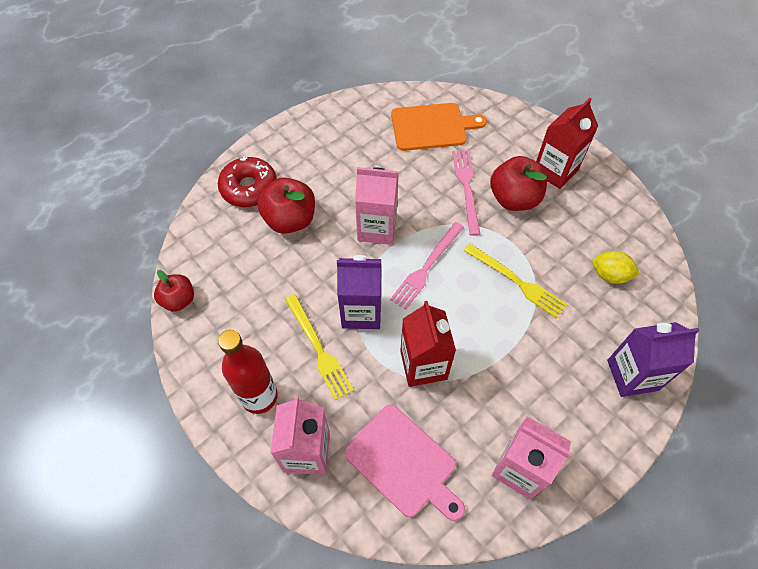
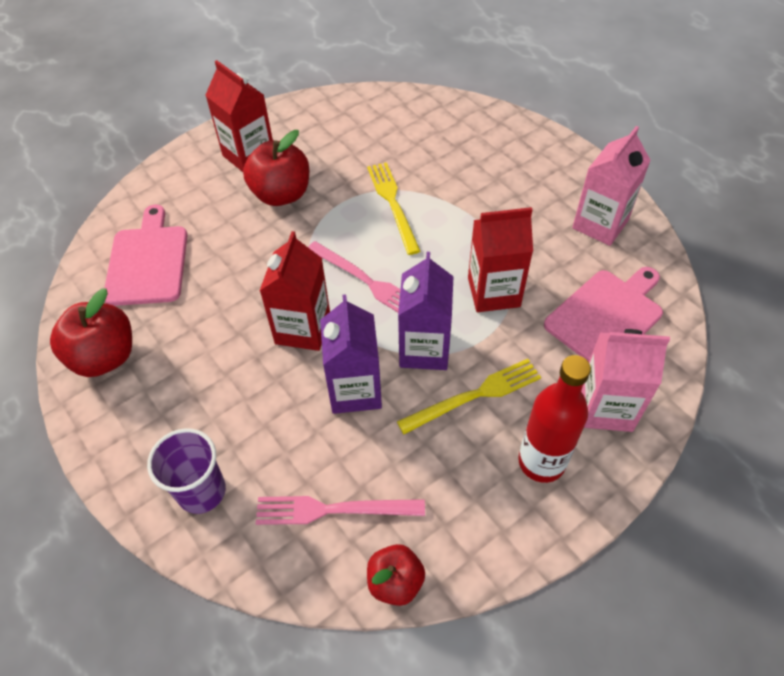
camera: 85 degrees left, 5 degrees down
red donut [218,156,277,207] -> purple cup [147,428,226,514]
red apple [258,177,315,234] -> red apple moved to [50,289,132,377]
pink carton [355,167,399,245] -> red carton [260,231,330,351]
orange cutting board [391,103,487,151] -> pink cutting board [104,205,187,306]
pink fork [452,150,480,236] -> pink fork moved to [256,496,425,525]
yellow fork [464,244,568,318] -> yellow fork turned 60 degrees counterclockwise [367,162,420,255]
yellow lemon [592,251,640,284] -> none
purple carton [607,322,699,397] -> purple carton moved to [320,294,382,414]

